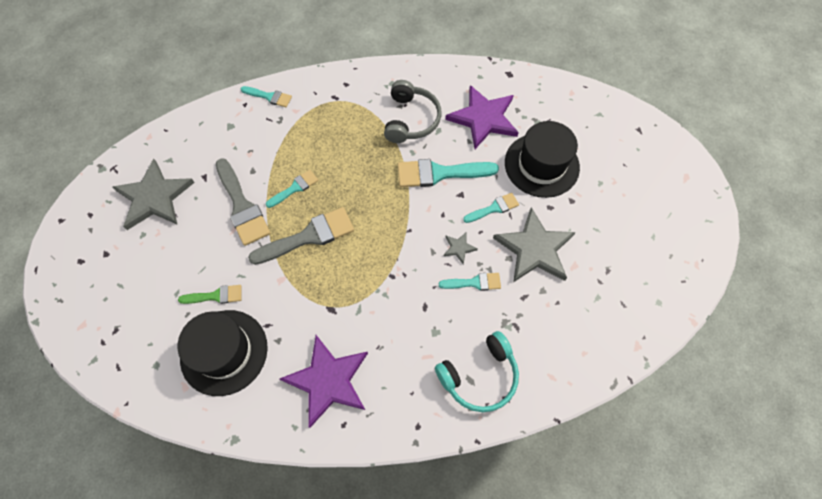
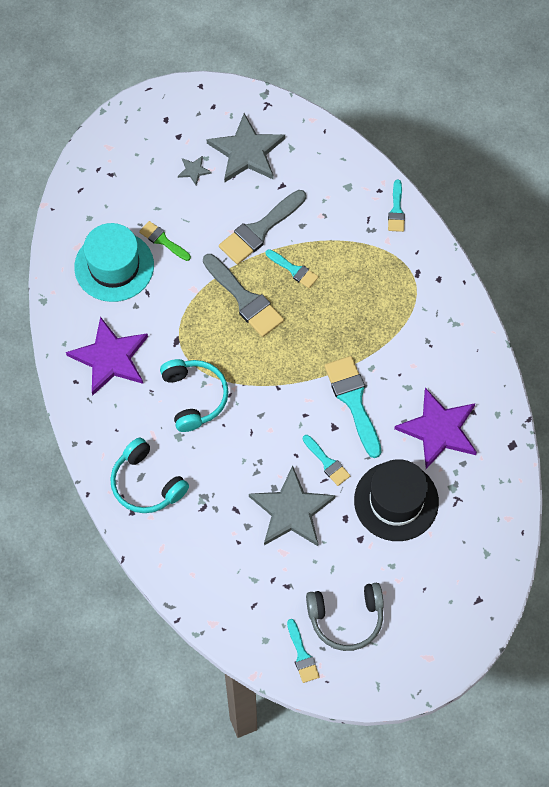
camera: 75 degrees right, 0 degrees up
green brush [178,285,241,304] -> green brush turned 150 degrees clockwise [139,221,191,261]
black hat [178,310,268,396] -> turquoise hat [74,223,154,302]
grey headphones [384,80,442,143] -> grey headphones moved to [306,583,384,651]
turquoise brush [439,273,501,291] -> turquoise brush moved to [287,619,320,683]
grey star [443,232,478,264] -> grey star moved to [178,156,212,185]
none -> turquoise headphones [160,359,229,432]

